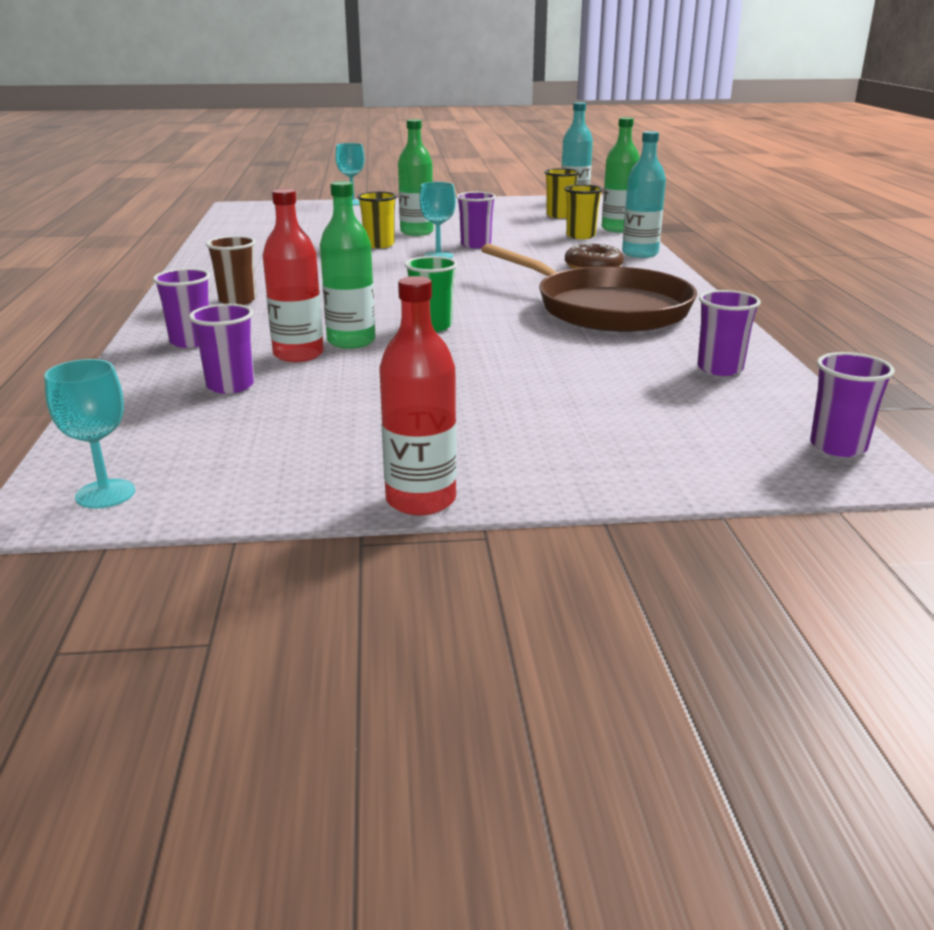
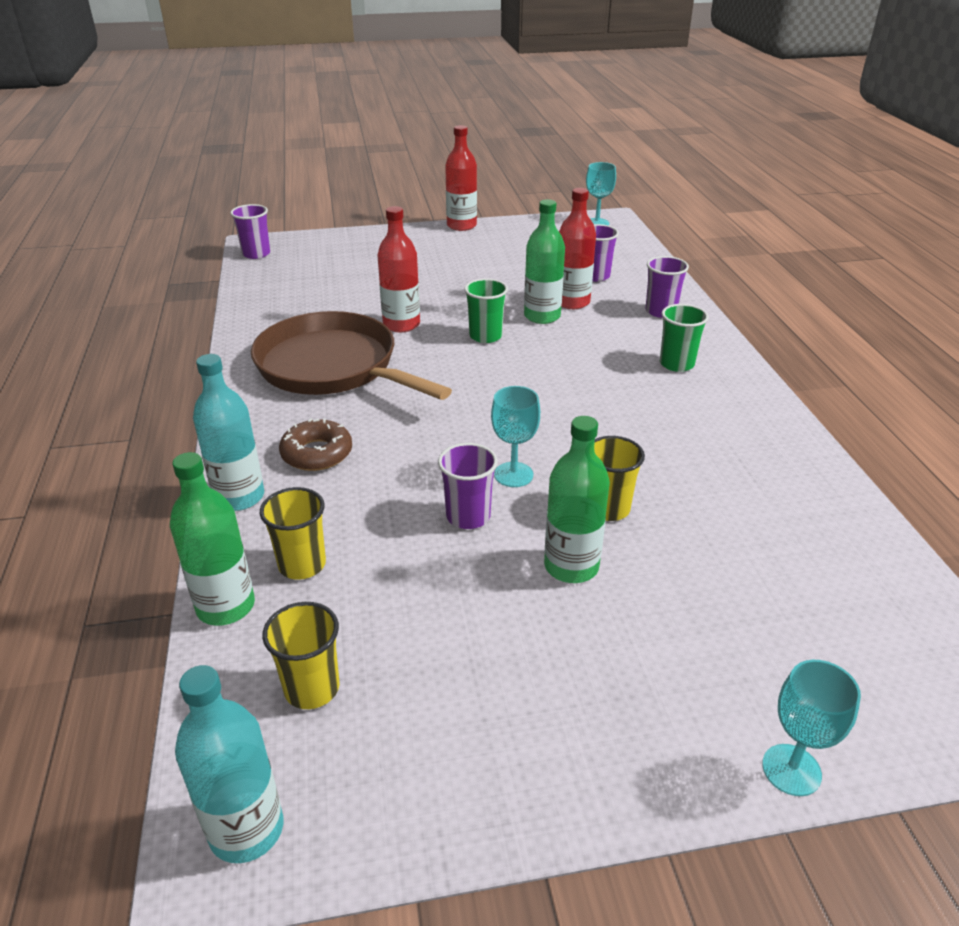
camera: 175 degrees right, 10 degrees up
brown cup [206,236,256,305] -> green cup [660,304,709,372]
purple cup [697,290,761,376] -> none
none -> red bottle [377,206,420,332]

